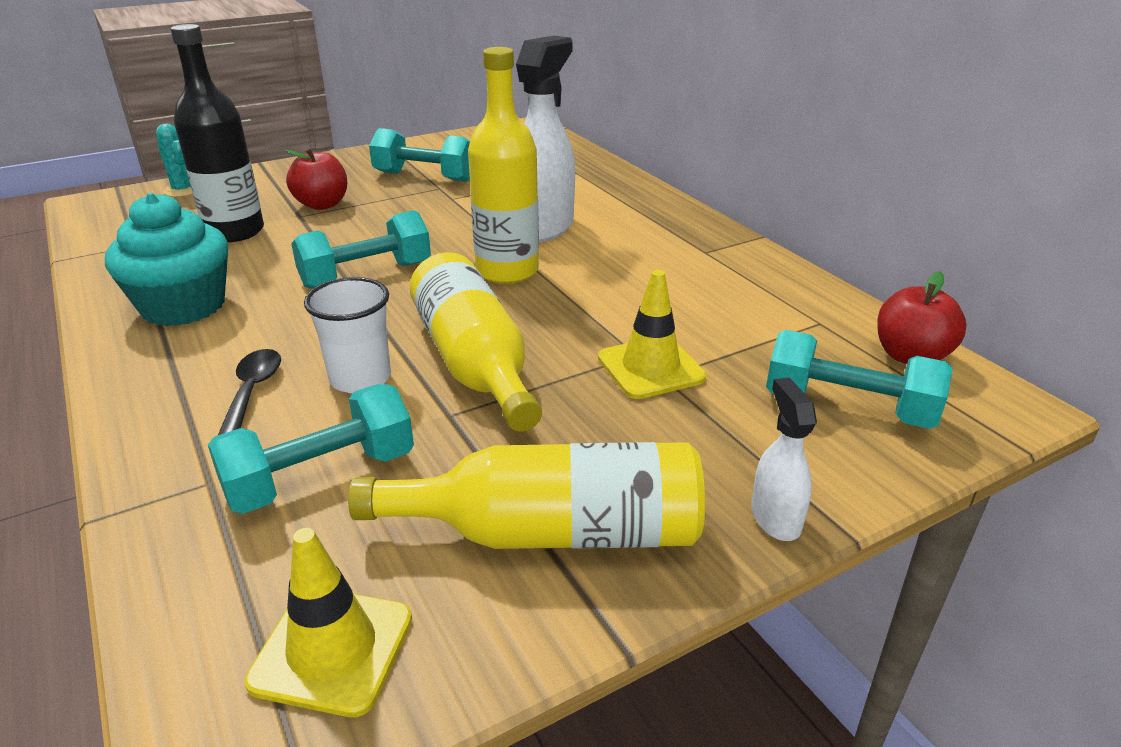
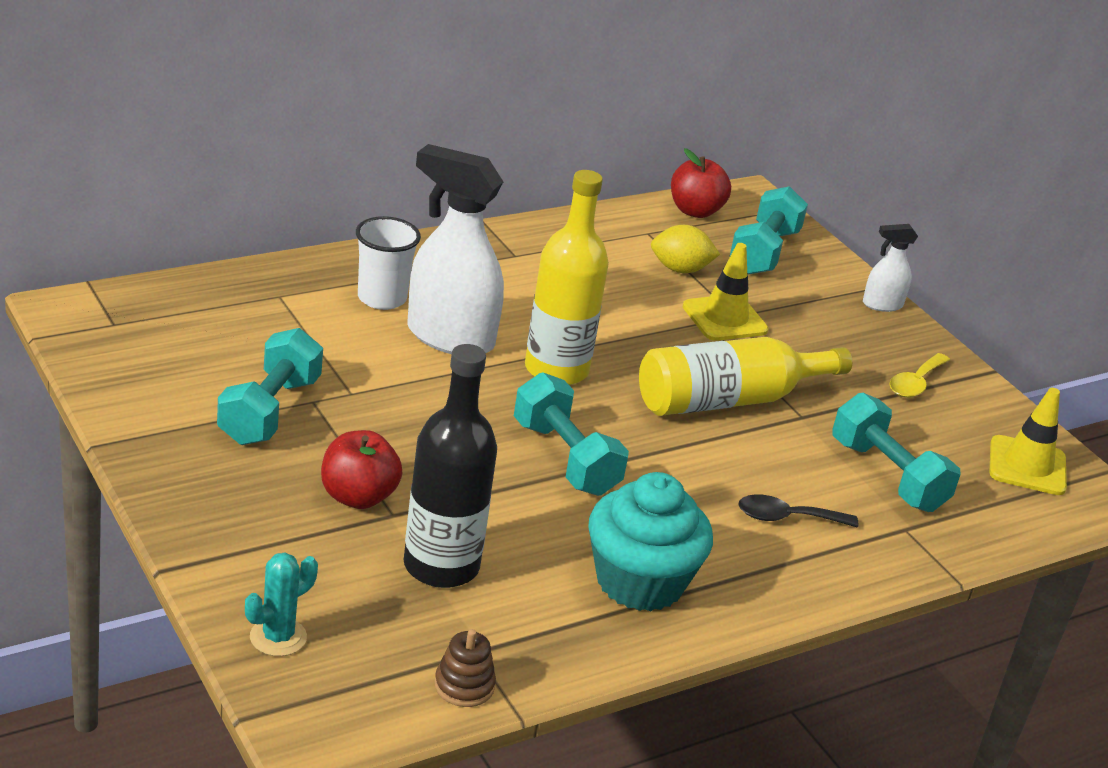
camera: 95 degrees left, 0 degrees up
white cup [304,277,391,393] -> white cup moved to [356,216,421,310]
yellow bottle [348,442,705,549] -> yellow spoon [889,353,950,398]
none -> brown stacking toy [434,629,496,707]
none -> yellow lemon [651,225,720,273]

